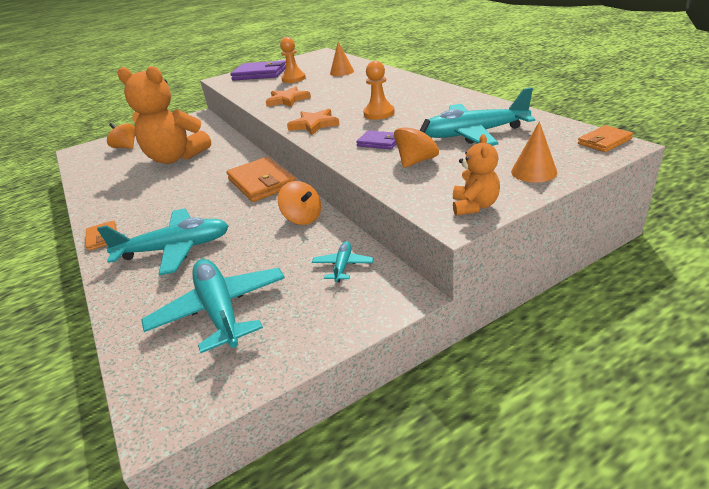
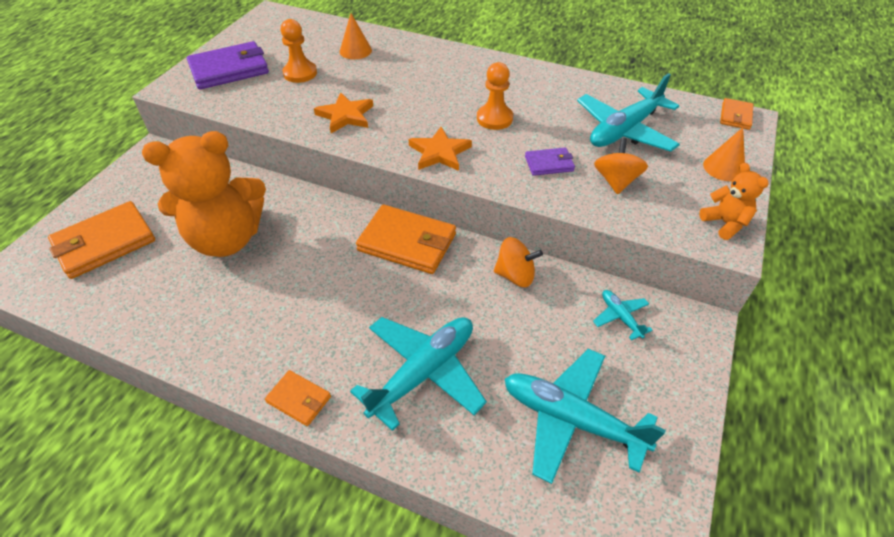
camera: 40 degrees left, 15 degrees up
orange spinning top [107,123,135,149] -> orange wallet [48,201,155,279]

